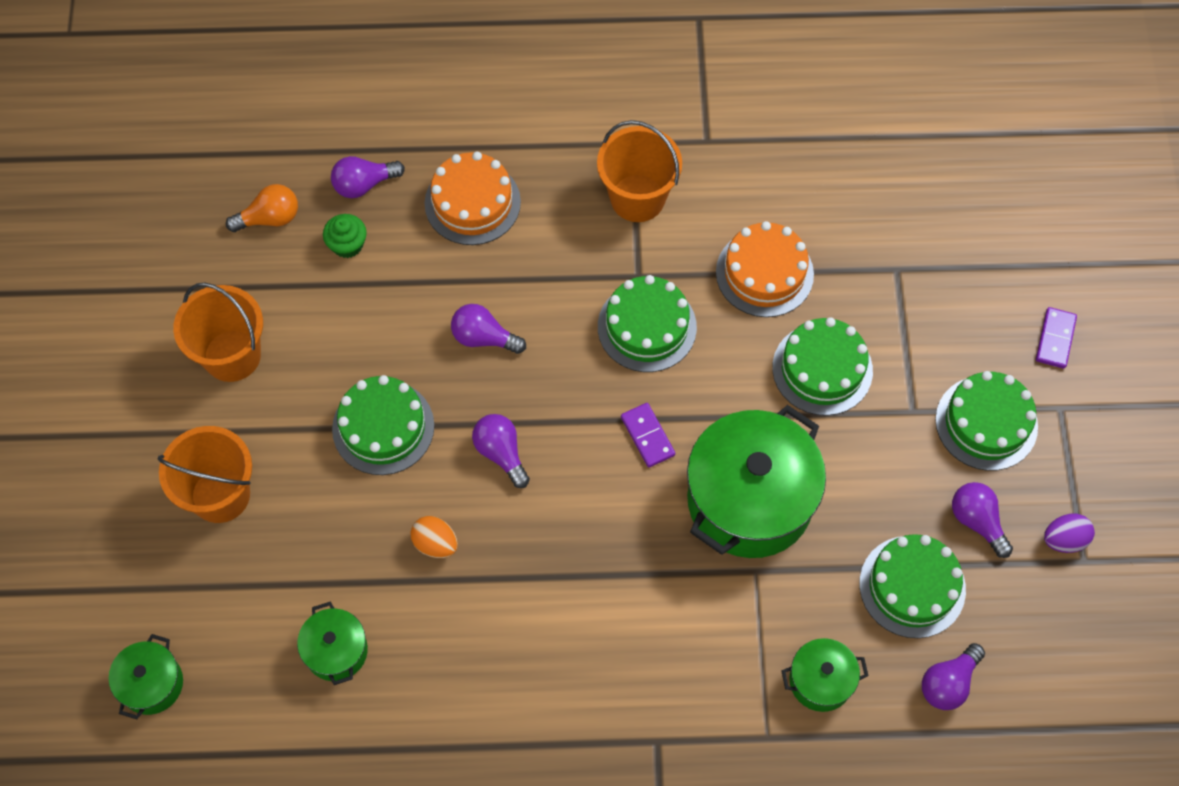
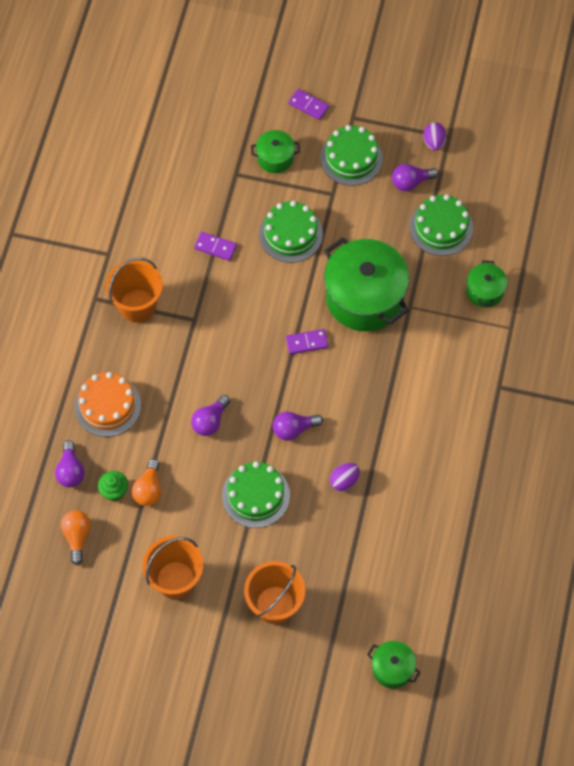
camera: 75 degrees left, 0 degrees up
green pot [297,602,368,685] -> green pot moved to [251,130,300,173]
orange egg [410,516,458,558] -> purple egg [330,463,360,491]
green cake [598,275,697,372] -> none
orange cake [716,221,814,317] -> purple domino [194,232,237,261]
purple light bulb [922,643,985,710] -> none
none -> orange light bulb [132,459,161,506]

